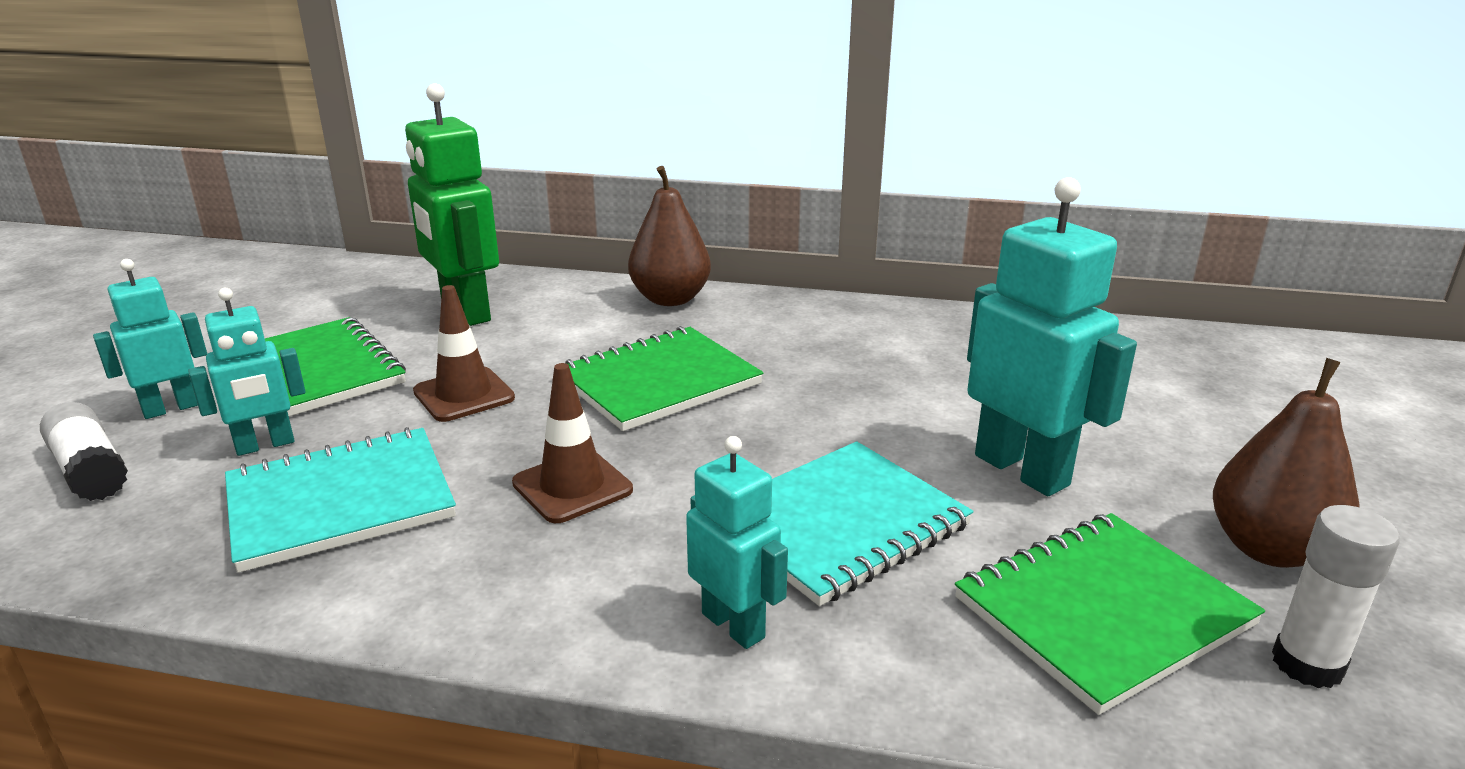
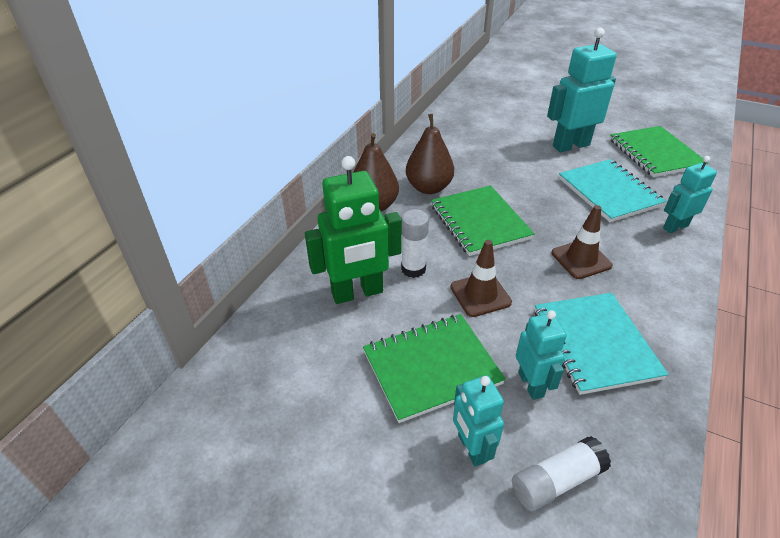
camera: 75 degrees left, 15 degrees up
brown pear [1213,358,1360,568] -> brown pear moved to [406,114,454,194]
white glue stick [1272,505,1400,688] -> white glue stick moved to [401,209,429,278]

